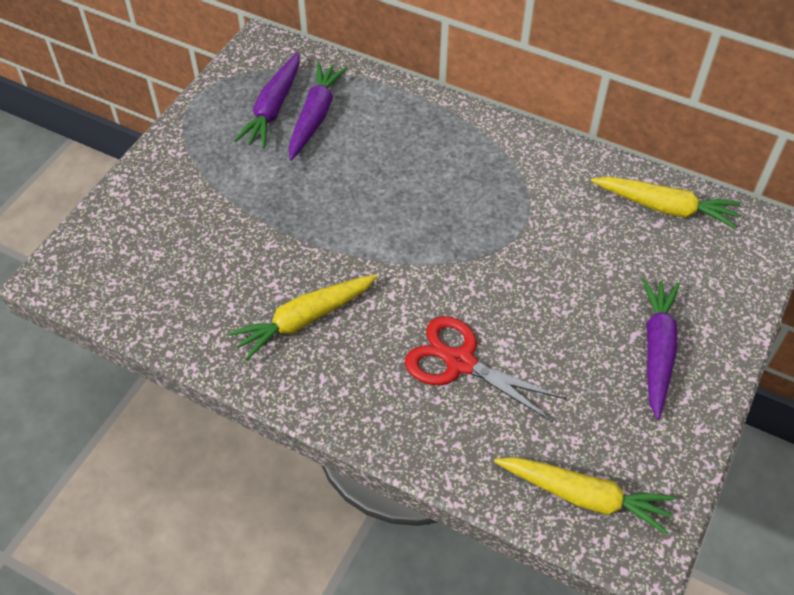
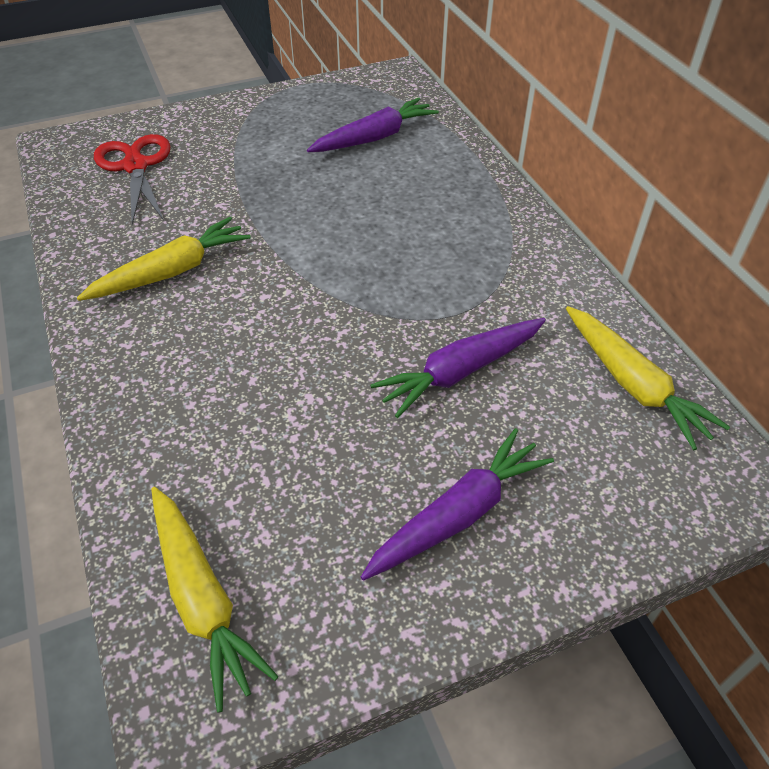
camera: 40 degrees right, 5 degrees down
yellow carrot [229,274,378,361] -> yellow carrot turned 135 degrees clockwise [77,217,251,301]
purple carrot [234,52,300,148] -> purple carrot moved to [370,318,546,418]
red scissors [405,316,566,422] -> red scissors moved to [94,134,171,225]

